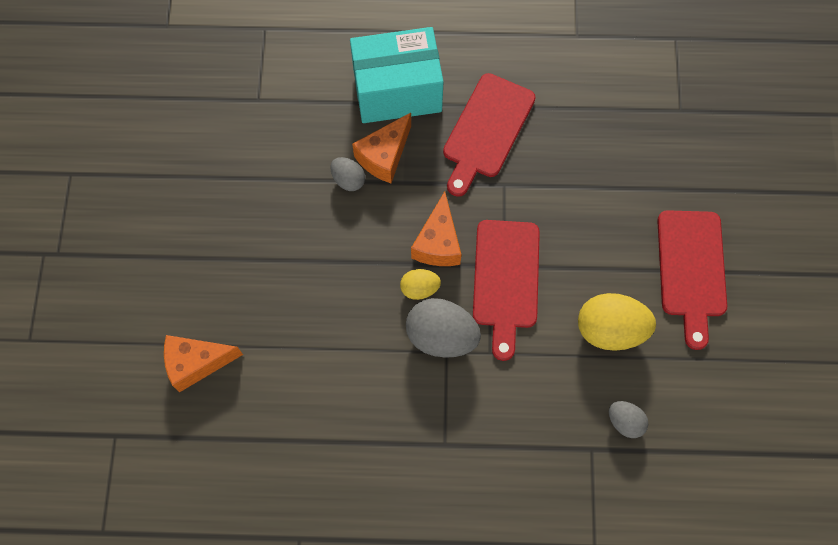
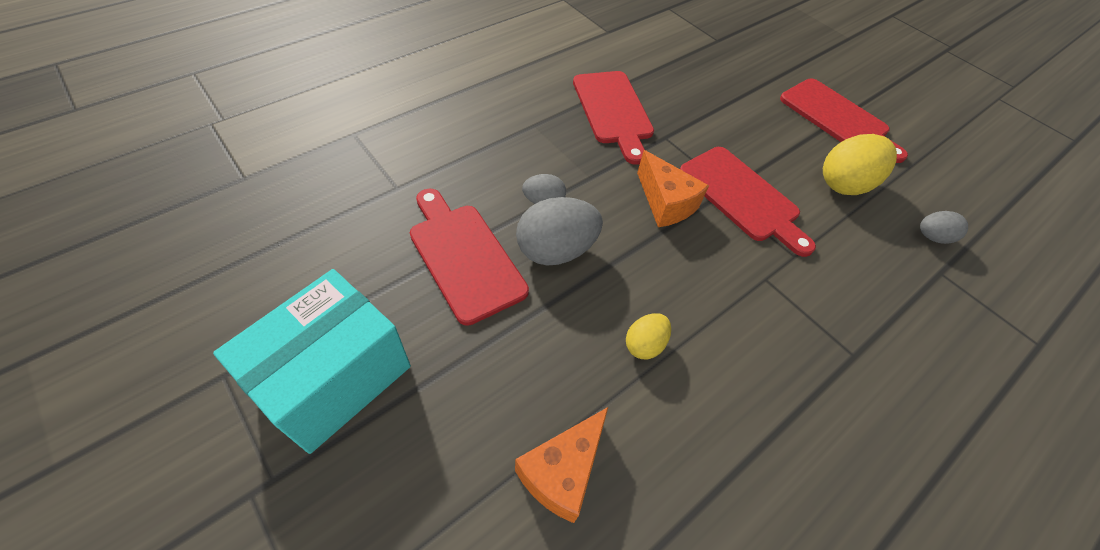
camera: 45 degrees left, 15 degrees down
turquoise box [350,27,444,123] -> turquoise box moved to [213,269,411,454]
orange cheese [352,113,411,183] -> none
yellow egg [400,269,441,300] -> yellow egg moved to [626,313,671,360]
grey egg [406,298,481,358] -> grey egg moved to [516,197,603,265]
none -> red cutting board [410,189,529,326]

